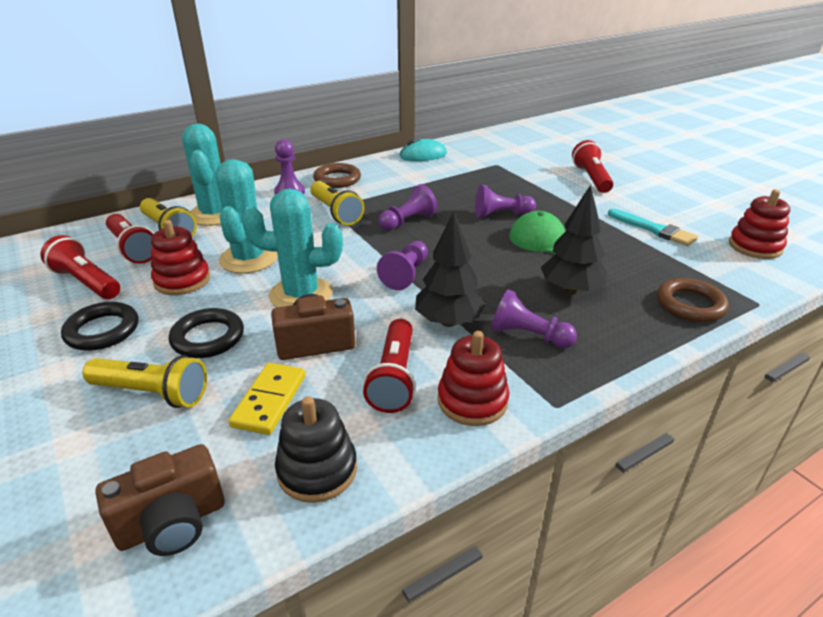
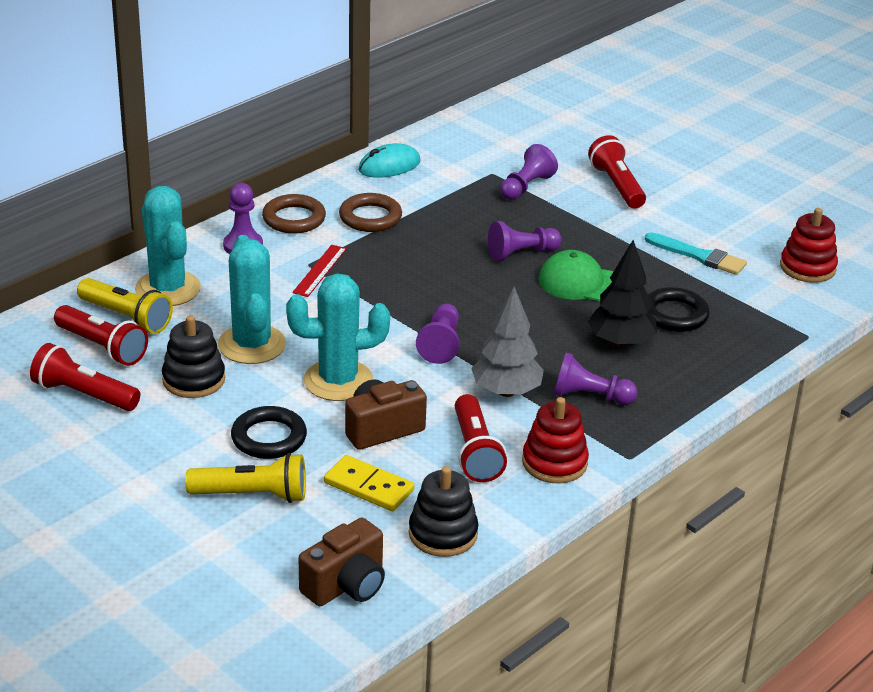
camera: 15 degrees left, 0 degrees up
black ring [61,302,138,351] -> black ring moved to [648,287,710,332]
red stacking toy [151,220,210,295] -> black stacking toy [162,315,225,398]
yellow domino [228,363,305,435] -> yellow domino turned 60 degrees counterclockwise [324,455,414,511]
yellow flashlight [310,181,365,225] -> red ruler [292,245,347,297]
purple pawn [378,184,437,230] -> purple pawn moved to [500,144,558,200]
black tree [415,212,486,327] -> grey tree [471,287,544,397]
brown ring [657,278,729,322] -> brown ring moved to [339,193,402,232]

